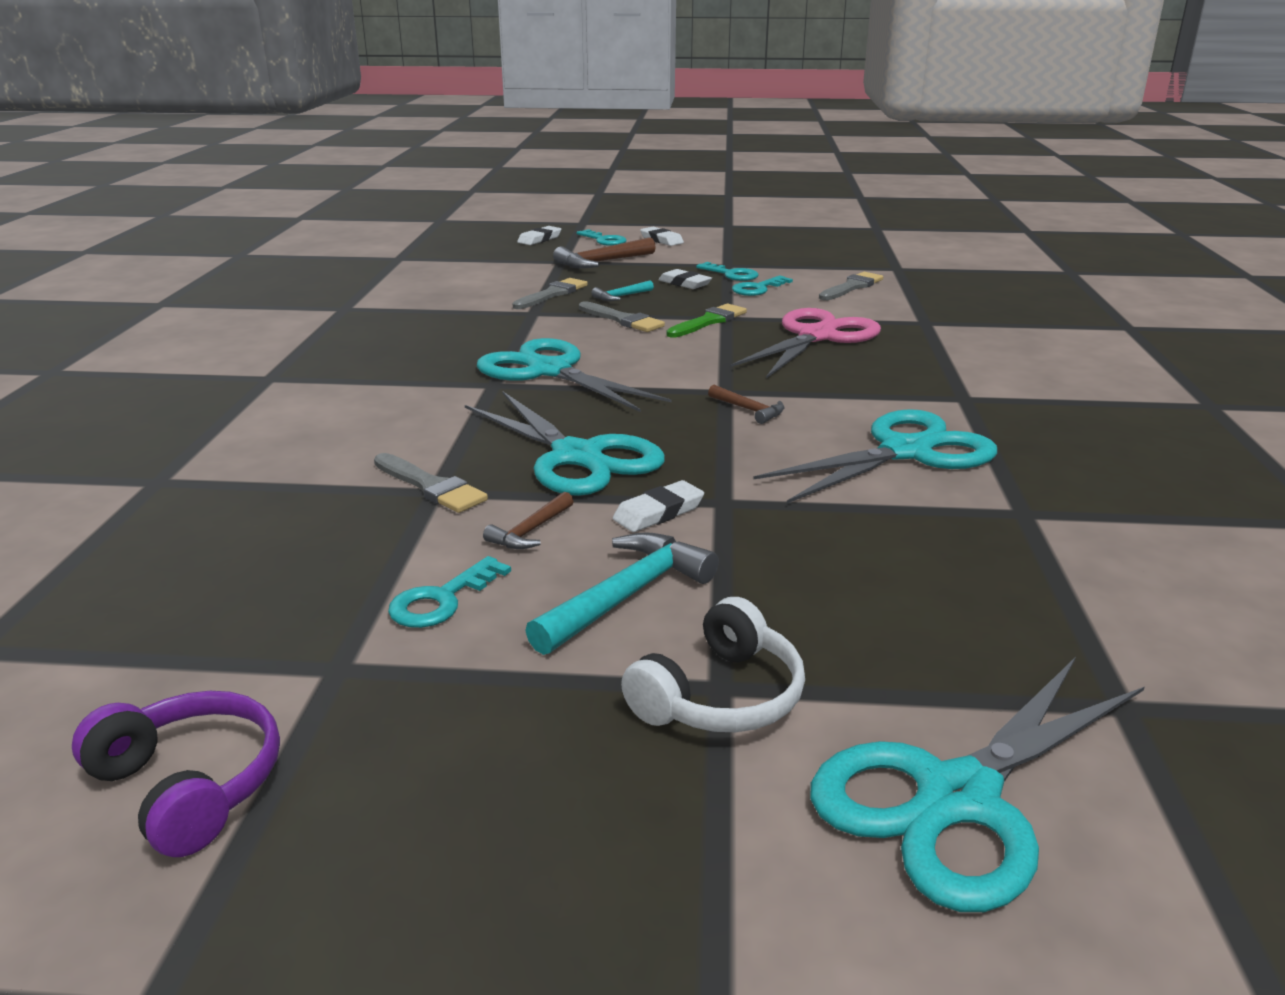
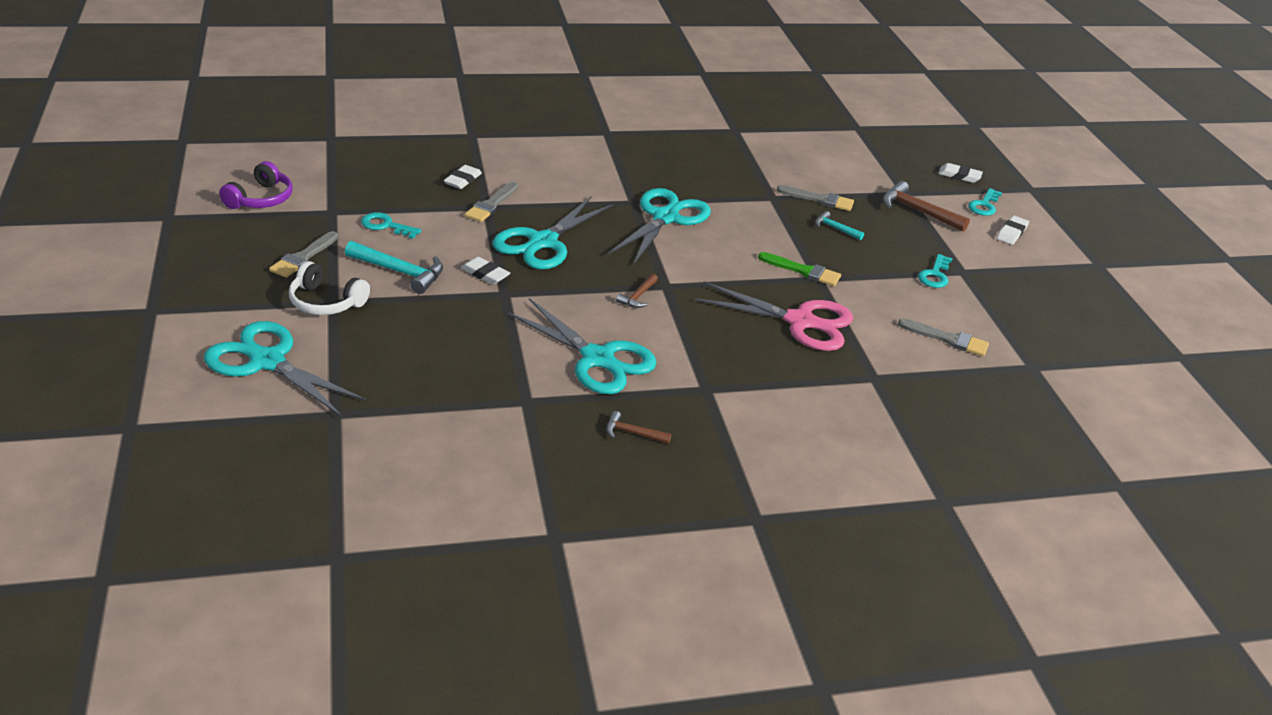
camera: 70 degrees right, 10 degrees up
brown hammer [483,492,574,549] -> brown hammer moved to [606,411,672,444]
grey brush [579,301,665,332] -> grey brush moved to [269,231,338,278]
white eraser [658,269,712,289] -> white eraser moved to [444,165,482,189]
turquoise key [732,275,793,296] -> none

